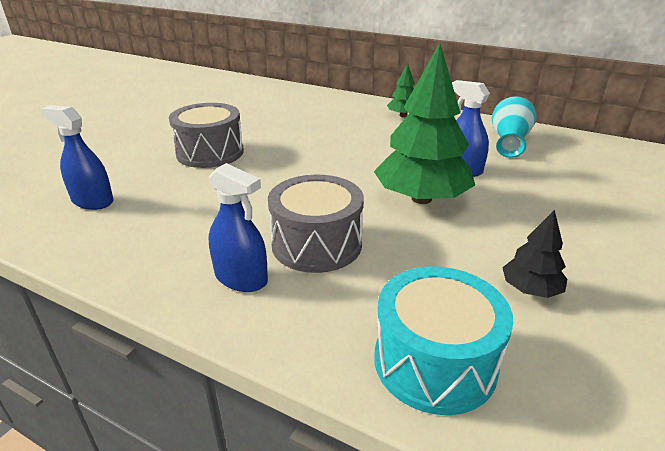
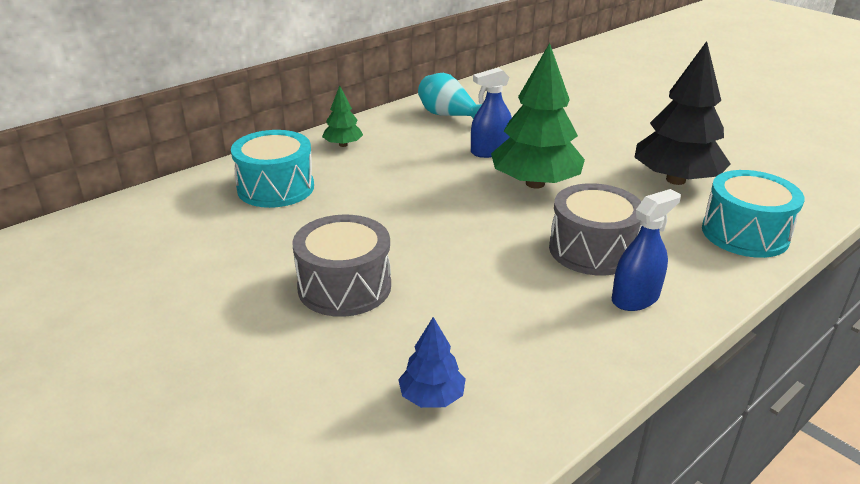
camera: 70 degrees left, 0 degrees up
blue spray bottle [41,105,114,210] -> blue tree [398,317,466,408]
black tree [502,210,567,298] -> black tree [634,41,731,185], size x2.08
none -> turquoise drum [231,130,314,208]

